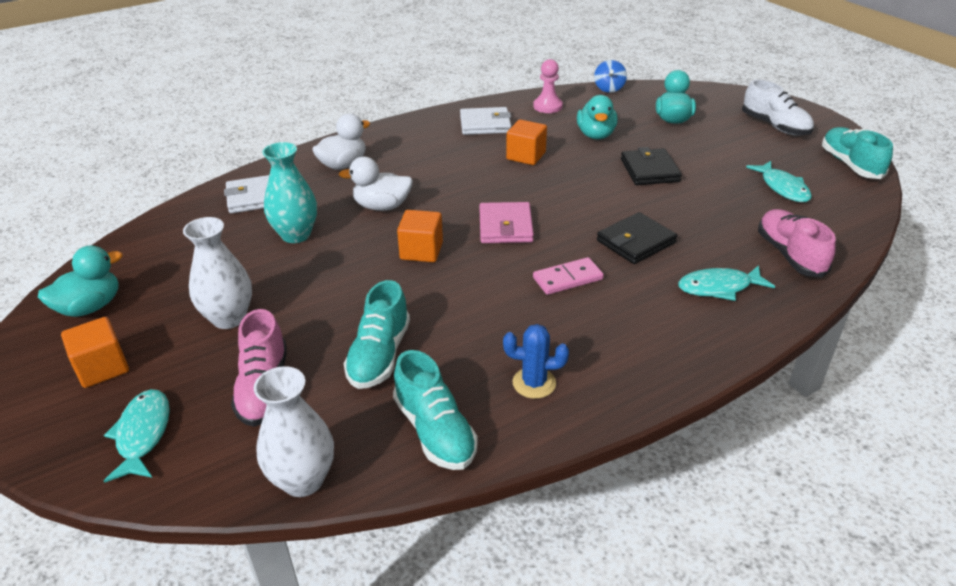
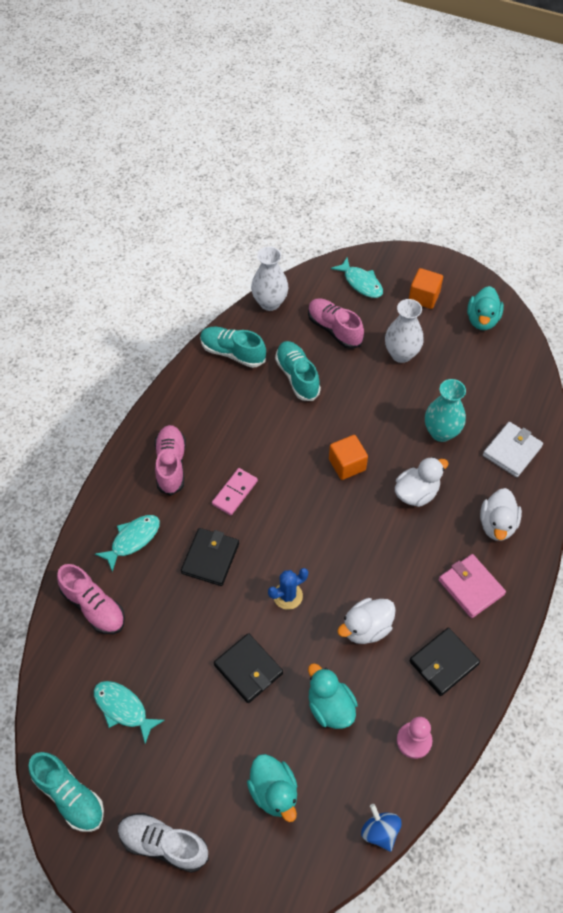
camera: 145 degrees right, 20 degrees up
white wallet [460,107,511,135] -> black wallet [409,628,480,696]
pink wallet [479,202,534,243] -> pink wallet moved to [438,554,506,618]
blue cactus [503,324,569,399] -> blue cactus moved to [268,568,308,610]
orange cube [506,120,547,165] -> white duck [338,598,396,644]
none -> pink shoe [155,425,186,496]

